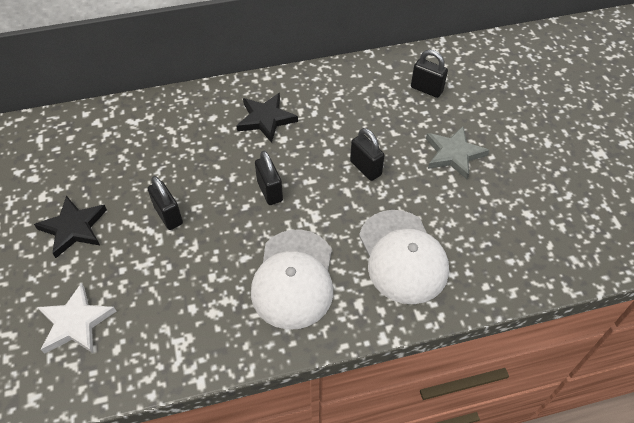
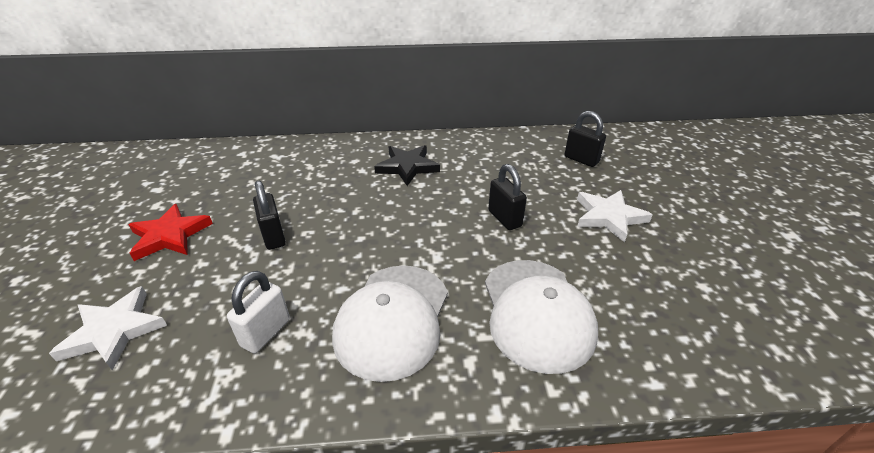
camera: 10 degrees right, 15 degrees down
black star [34,196,107,258] -> red star [128,204,213,261]
black padlock [255,151,283,205] -> none
grey star [426,126,489,179] -> white star [577,190,653,242]
none -> white padlock [227,271,290,354]

